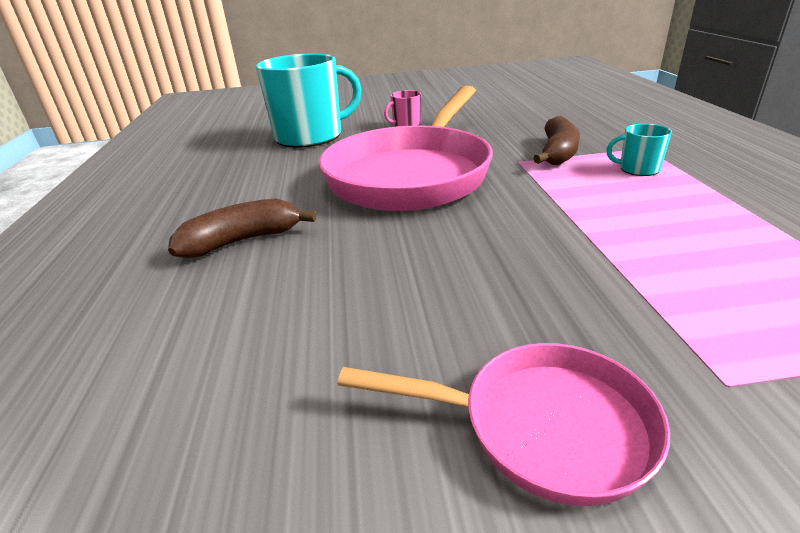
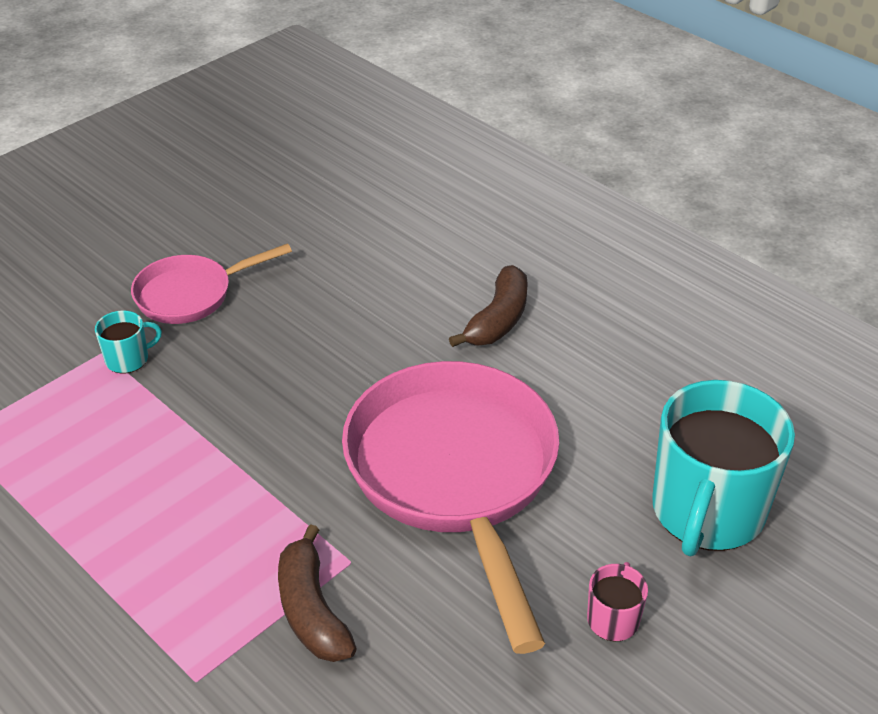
camera: 140 degrees right, 10 degrees up
turquoise mug [606,124,672,176] -> turquoise mug moved to [95,310,162,374]

